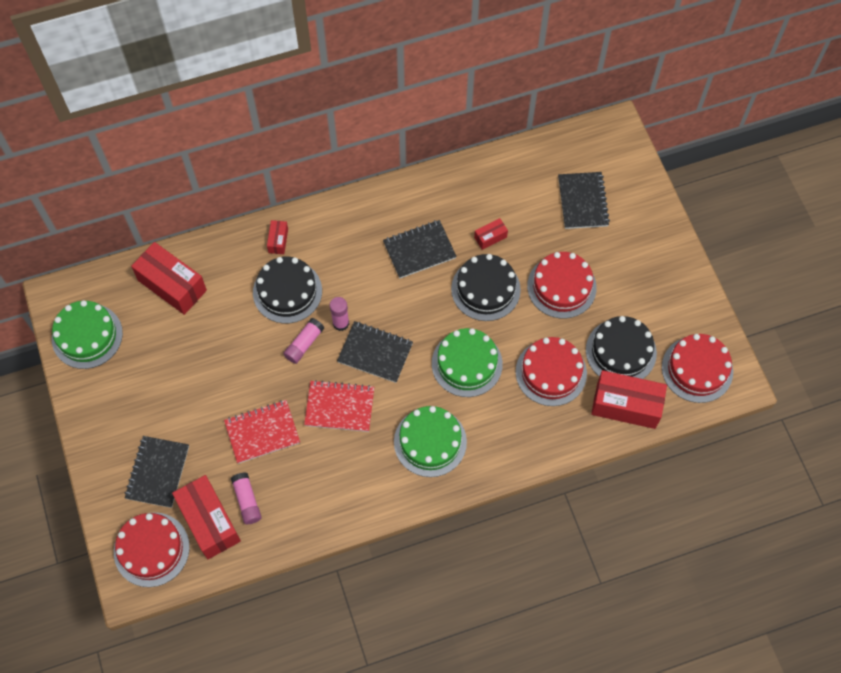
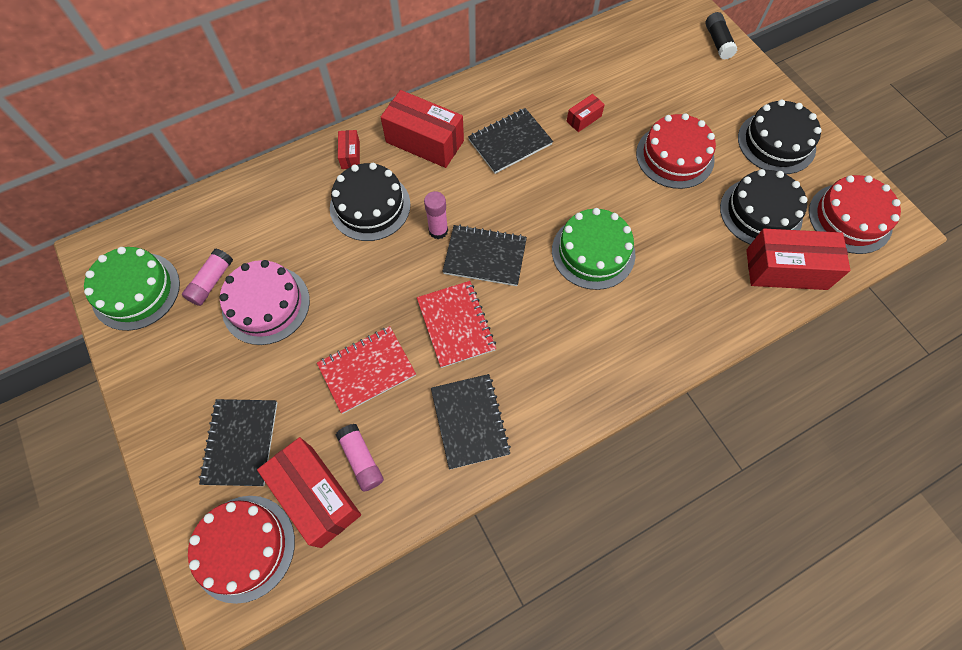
camera: 10 degrees left, 0 degrees up
red box [131,242,207,315] -> red box moved to [381,90,464,168]
pink glue stick [283,318,324,364] -> pink glue stick moved to [182,248,233,306]
red notebook [304,380,374,432] -> red notebook turned 75 degrees clockwise [417,281,496,368]
green cake [394,406,467,477] -> none
black cake [451,254,521,321] -> black cake moved to [738,99,822,174]
red cake [516,337,587,406] -> none
black notebook [558,172,610,229] -> black notebook moved to [431,374,511,469]
none -> pink cake [220,260,310,345]
none -> black glue stick [705,12,737,60]

